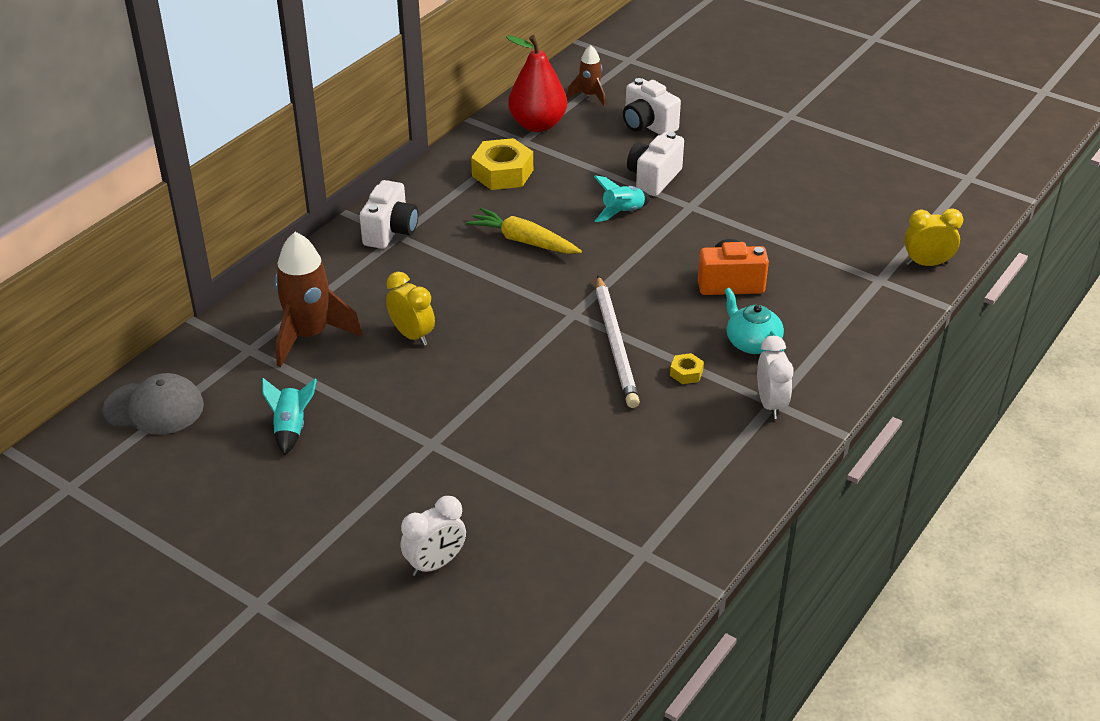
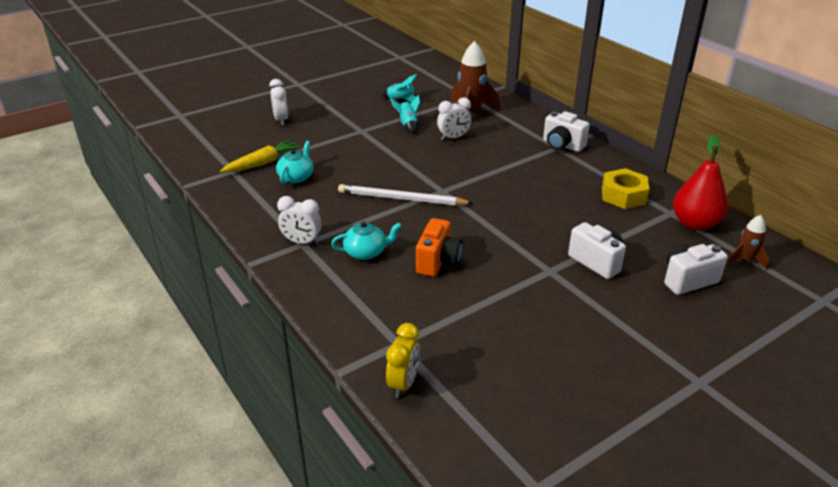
camera: 110 degrees right, 5 degrees down
grey cap [102,373,204,435] -> none
yellow clock [386,272,435,346] -> white clock [437,98,472,140]
yellow carrot [466,208,582,254] -> yellow carrot moved to [220,139,301,172]
turquoise rocket [594,175,650,222] -> turquoise rocket moved to [390,95,420,134]
yellow nut [670,353,704,384] -> none
none -> turquoise teapot [276,141,314,184]

